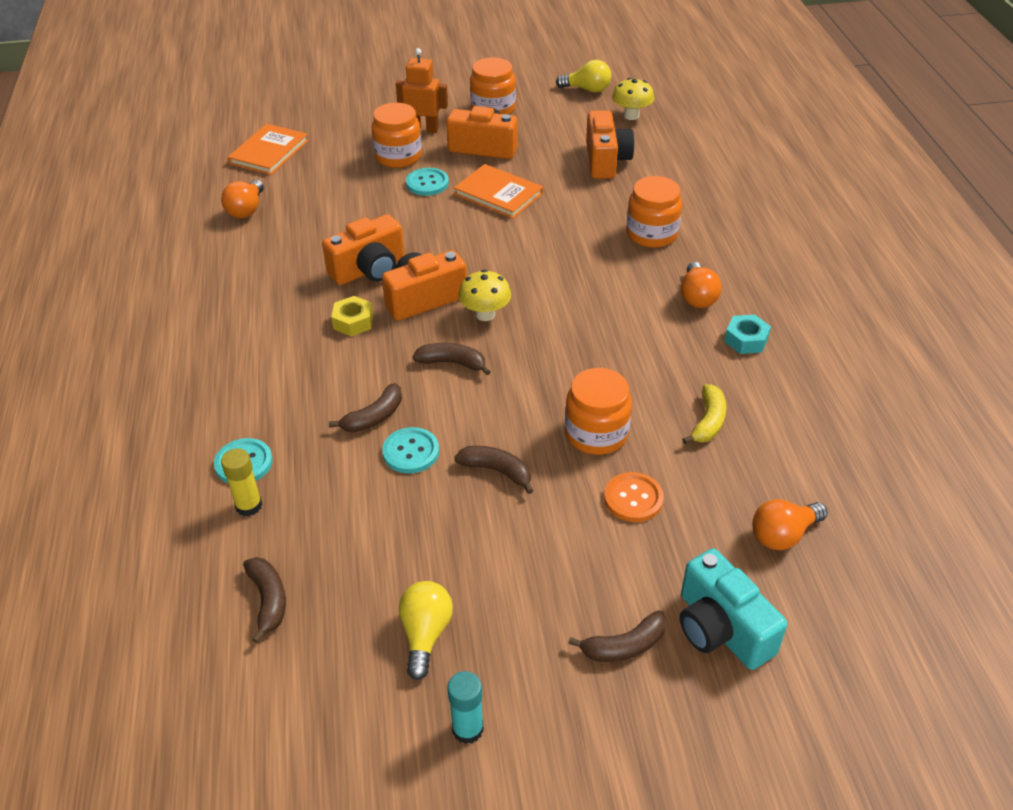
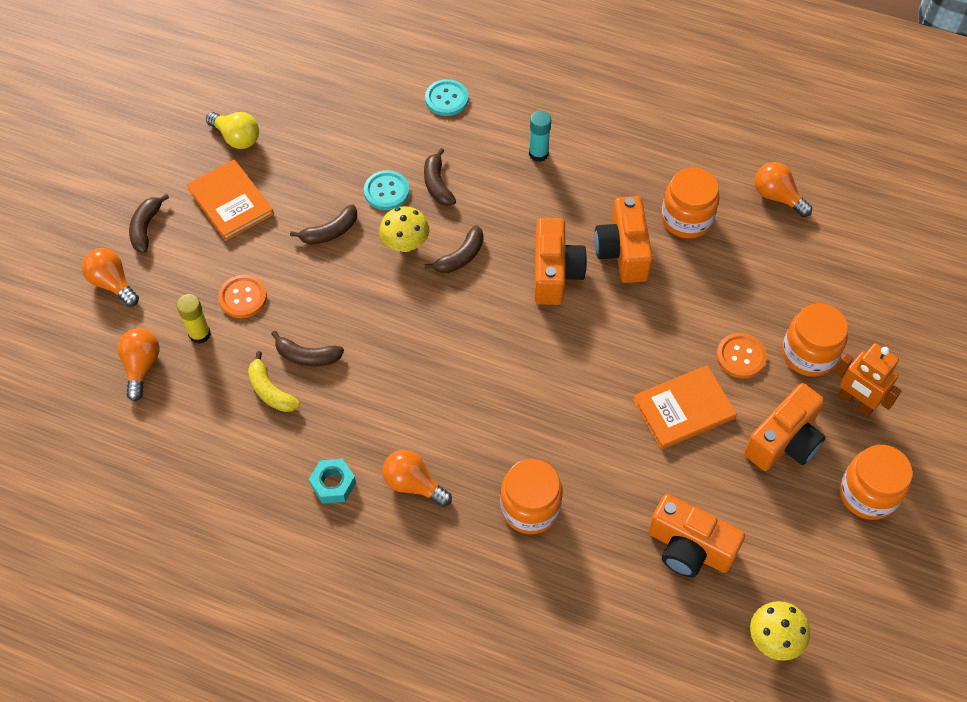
camera: 120 degrees right, 15 degrees up
yellow glue stick [221,448,262,516] -> yellow glue stick moved to [177,294,211,344]
orange book [228,124,309,175] -> orange book moved to [186,160,274,241]
brown banana [243,557,286,643] -> brown banana moved to [271,331,344,366]
yellow nut [331,296,373,336] -> none
orange robot [396,48,448,133] -> orange robot turned 90 degrees clockwise [835,343,901,416]
turquoise button [406,168,449,196] -> orange button [716,333,767,378]
turquoise glue stick [448,671,484,744] -> turquoise glue stick moved to [529,111,551,162]
yellow mushroom [458,270,511,321] -> yellow mushroom moved to [379,206,429,252]
yellow light bulb [556,60,611,92] -> none
orange jar [565,368,632,455] -> orange jar moved to [661,167,720,239]
turquoise camera [679,548,787,670] -> orange light bulb [82,248,139,307]

